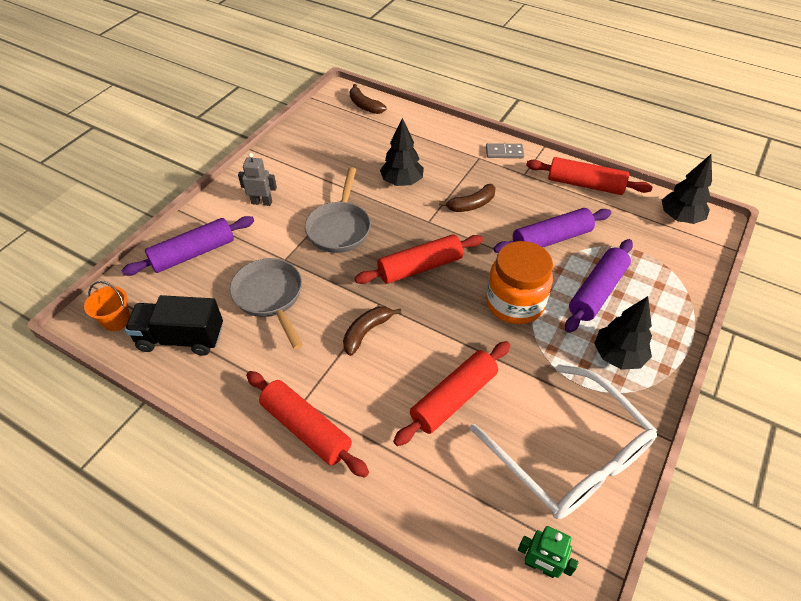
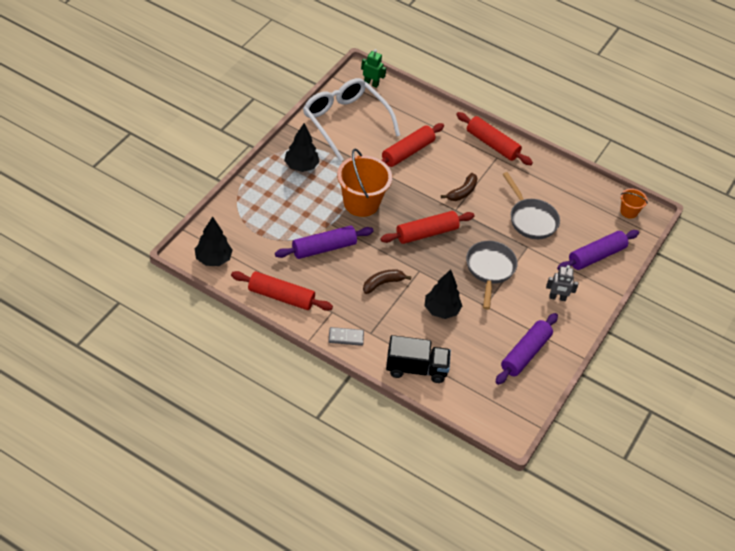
camera: 175 degrees right, 0 degrees up
black truck [125,295,223,356] -> black truck moved to [386,335,451,383]
brown banana [350,84,386,114] -> none
orange jar [486,241,553,324] -> orange bucket [337,149,392,217]
purple rolling pin [565,239,633,333] -> purple rolling pin moved to [496,313,558,385]

